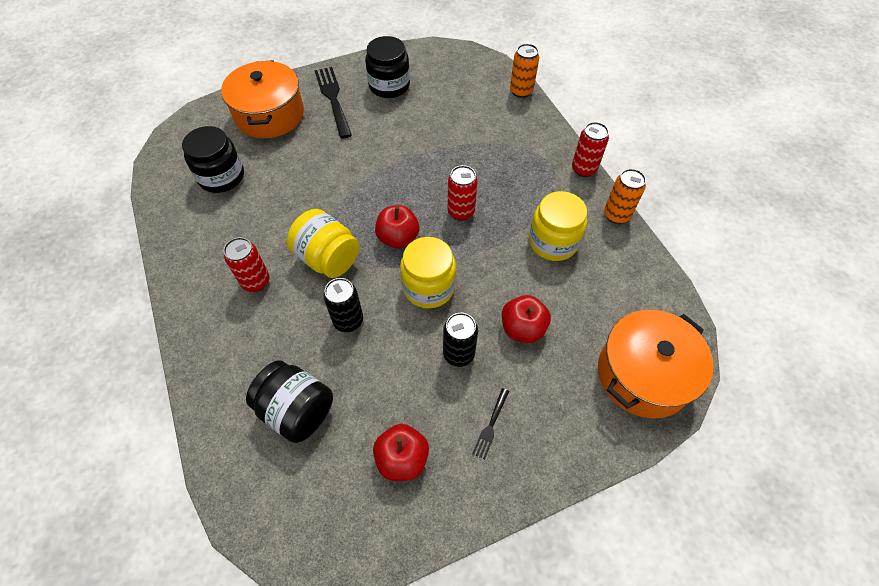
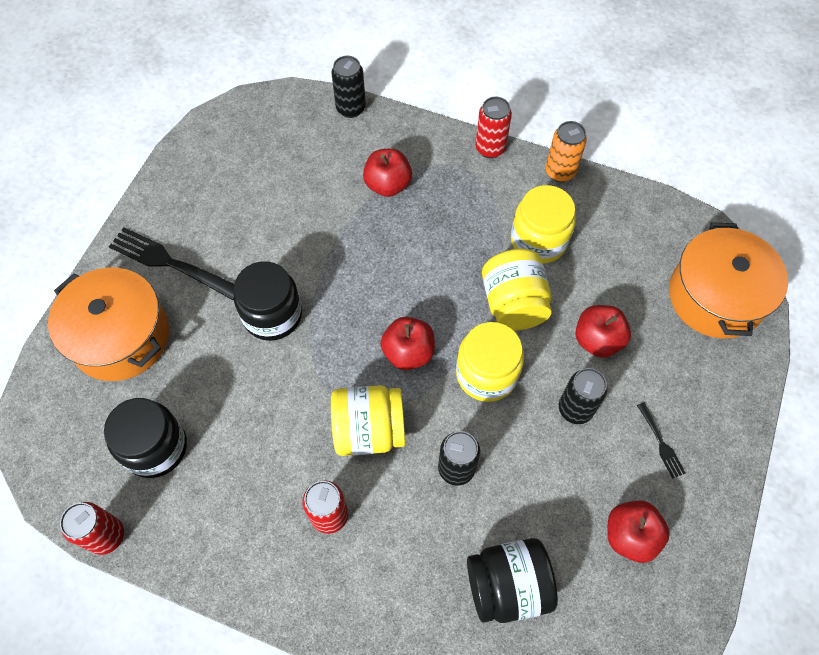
camera: 45 degrees left, 5 degrees up
black jar [365,36,410,98] -> black jar moved to [234,261,302,341]
red can [447,165,478,221] -> red can moved to [60,502,124,555]
orange can [510,44,539,98] -> black can [332,56,366,118]
none -> red apple [363,149,412,197]
none -> yellow jar [482,249,552,331]

